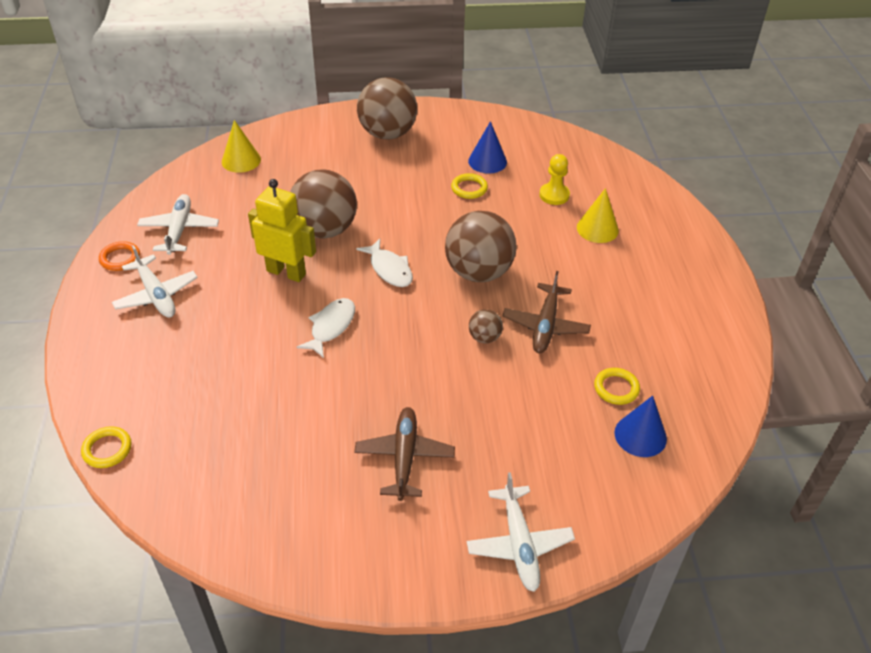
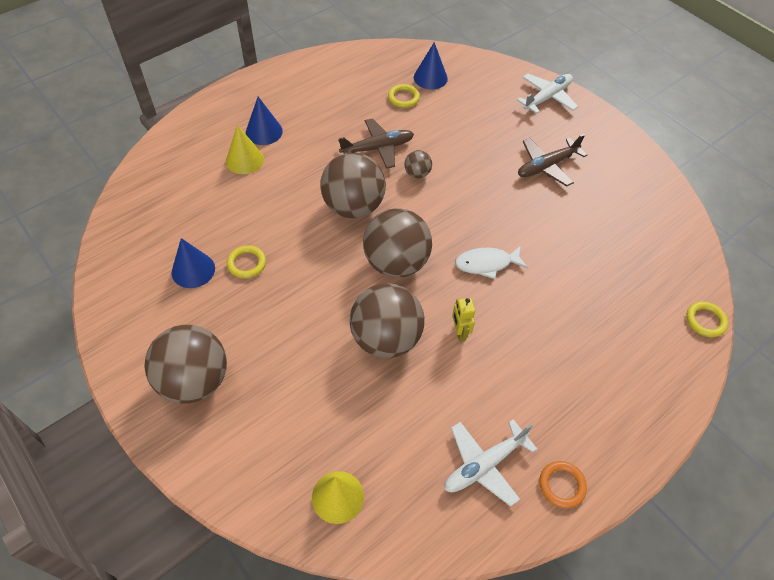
camera: 125 degrees left, 10 degrees up
white plane [112,245,198,318] -> none
yellow robot [248,179,316,282] -> yellow robot [452,298,475,341], size x0.52
white fish [356,239,413,287] -> brown ball [363,208,432,278]
yellow pawn [539,154,570,205] -> none
none -> blue cone [246,97,283,145]

